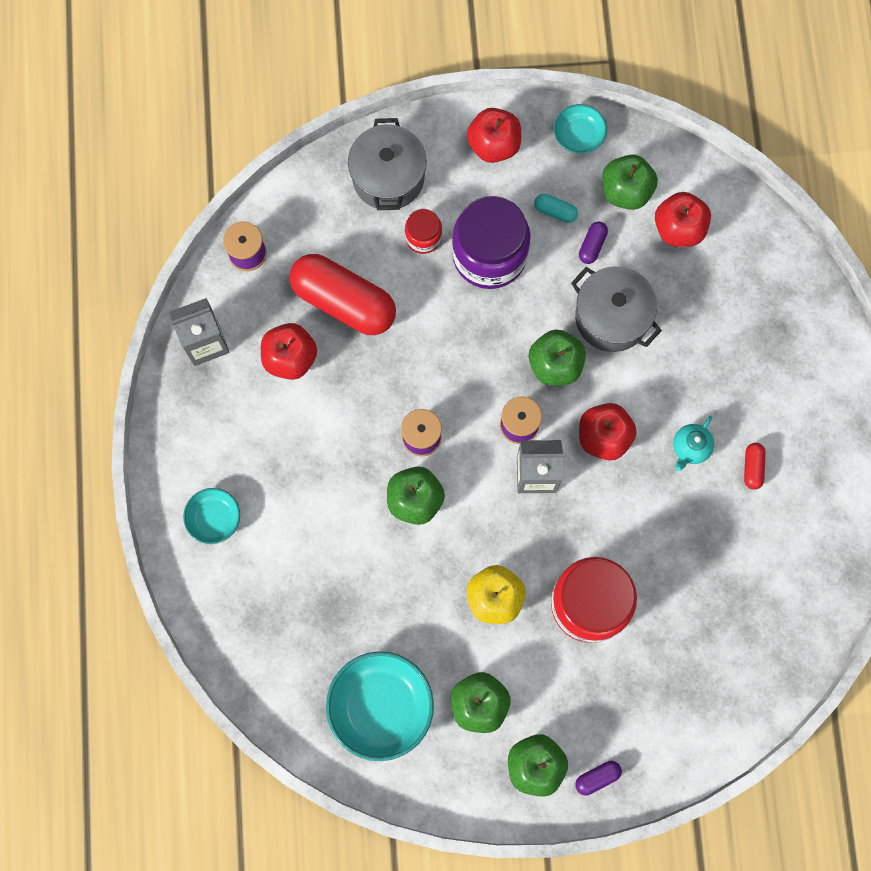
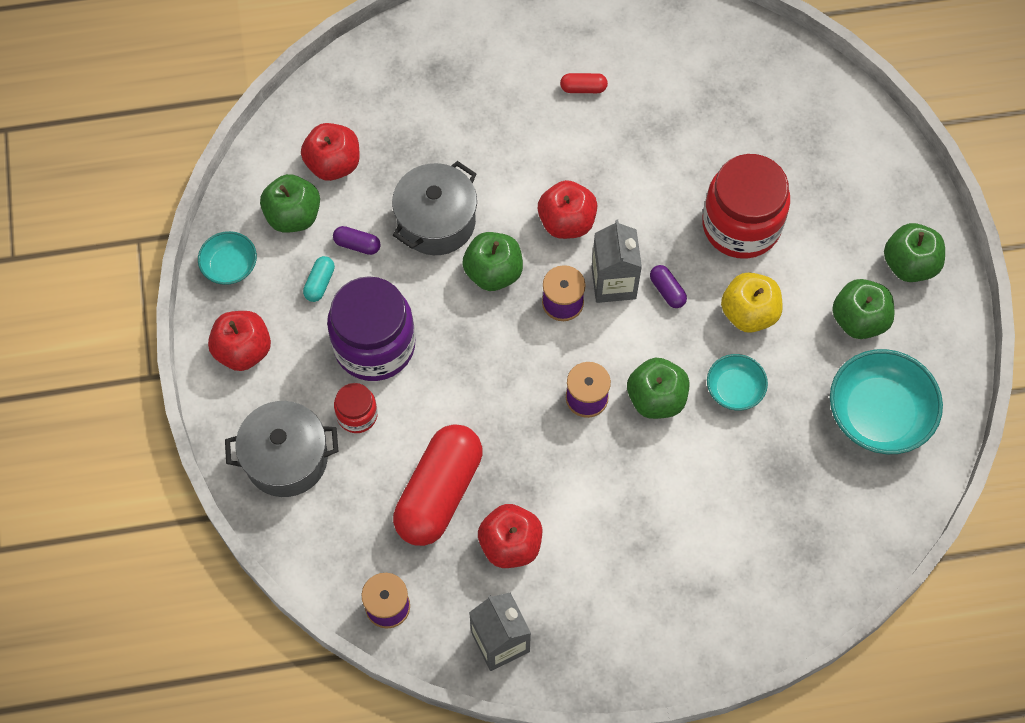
camera: 95 degrees left, 10 degrees down
turquoise bowl [183,488,240,544] -> turquoise bowl moved to [707,354,768,411]
purple capsule [575,761,622,795] -> purple capsule moved to [650,265,687,308]
turquoise teapot [673,416,714,471] -> none

